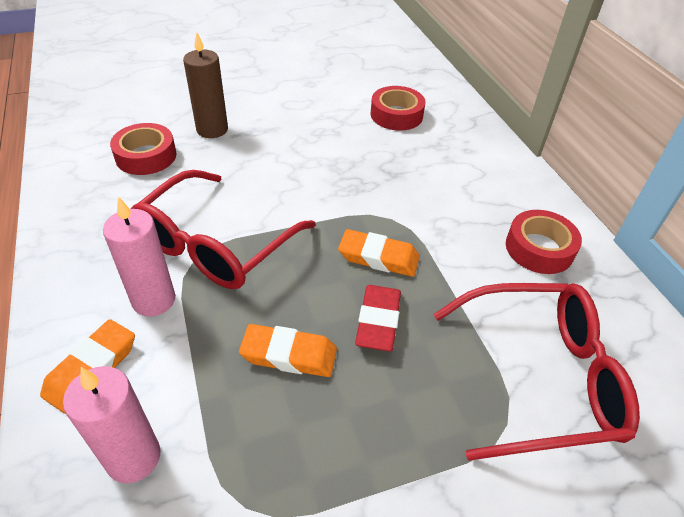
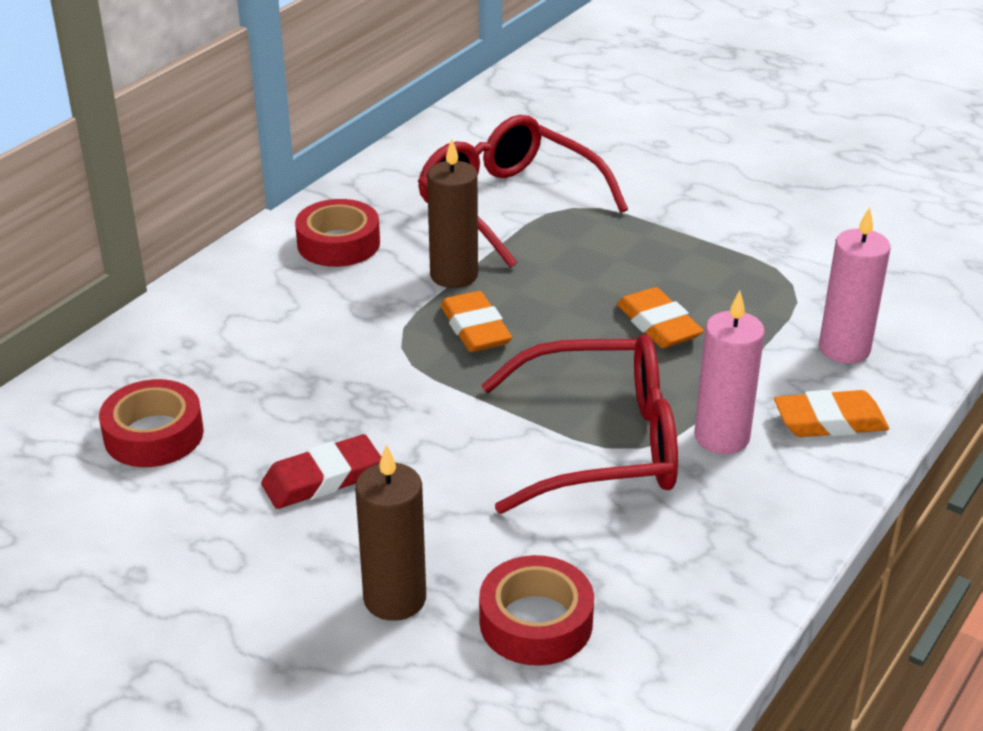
camera: 125 degrees left, 10 degrees down
red eraser [355,285,401,351] -> red eraser moved to [261,434,381,509]
none -> brown candle [427,139,478,288]

